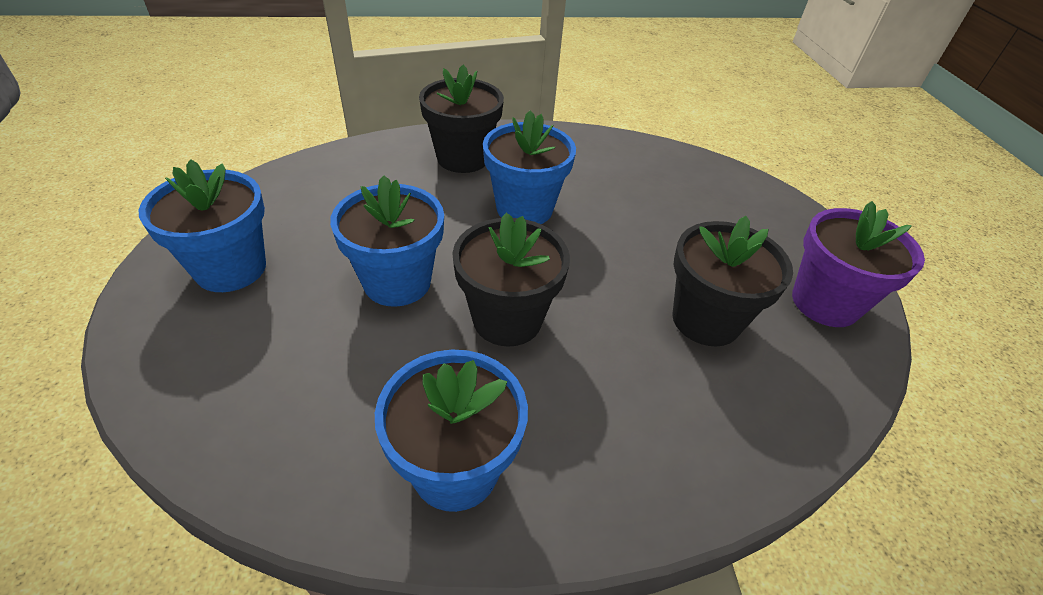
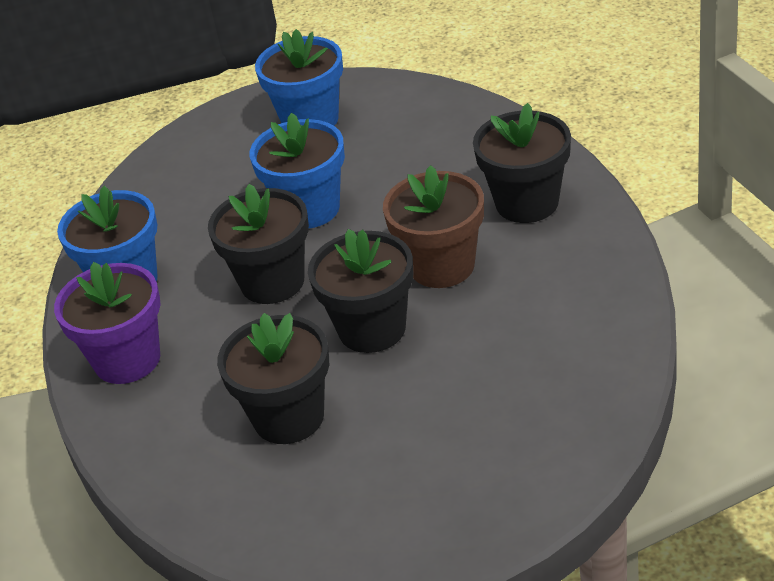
camera: 95 degrees right, 5 degrees down
blue flower pot [483,111,576,224] -> brown flower pot [383,165,484,288]
purple flower pot [792,201,925,327] -> purple flower pot moved to [54,262,161,384]
none -> black flower pot [308,229,413,353]

